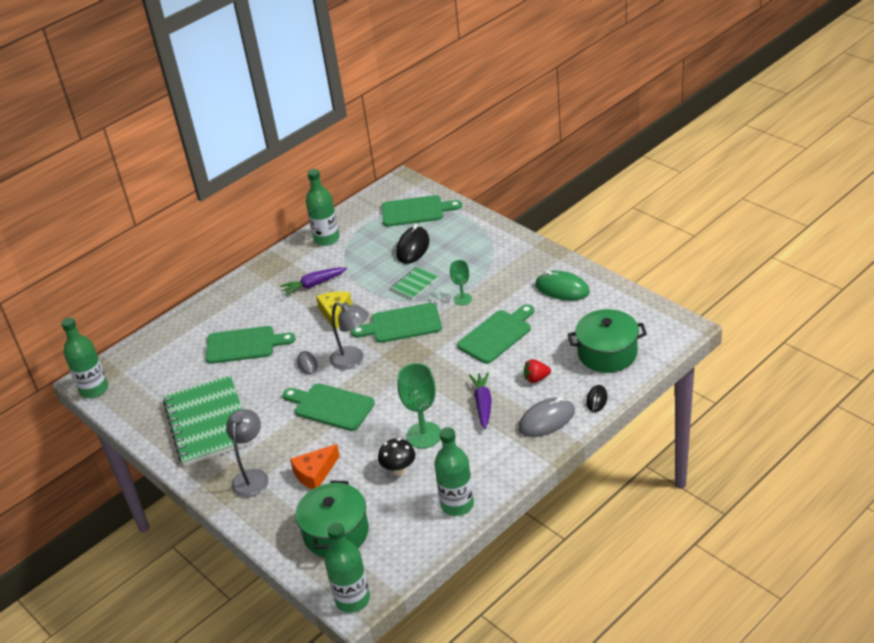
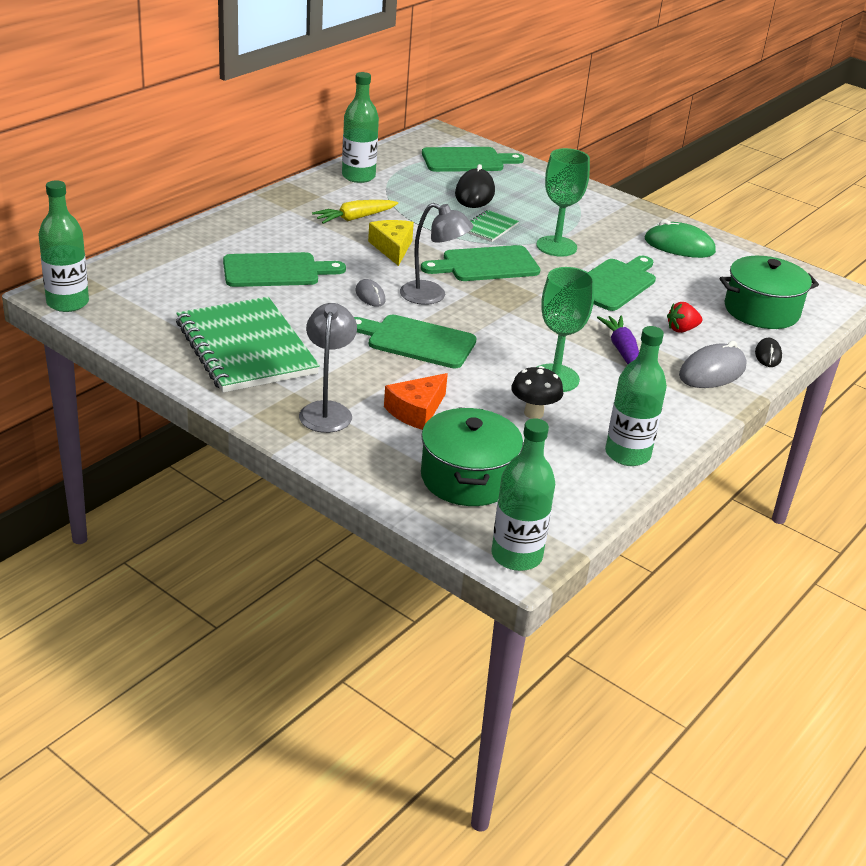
camera: 15 degrees left, 5 degrees down
purple carrot [280,267,347,296] -> yellow carrot [312,200,398,224]
green goblet [450,260,472,305] -> green goblet [536,148,590,257], size x1.71

